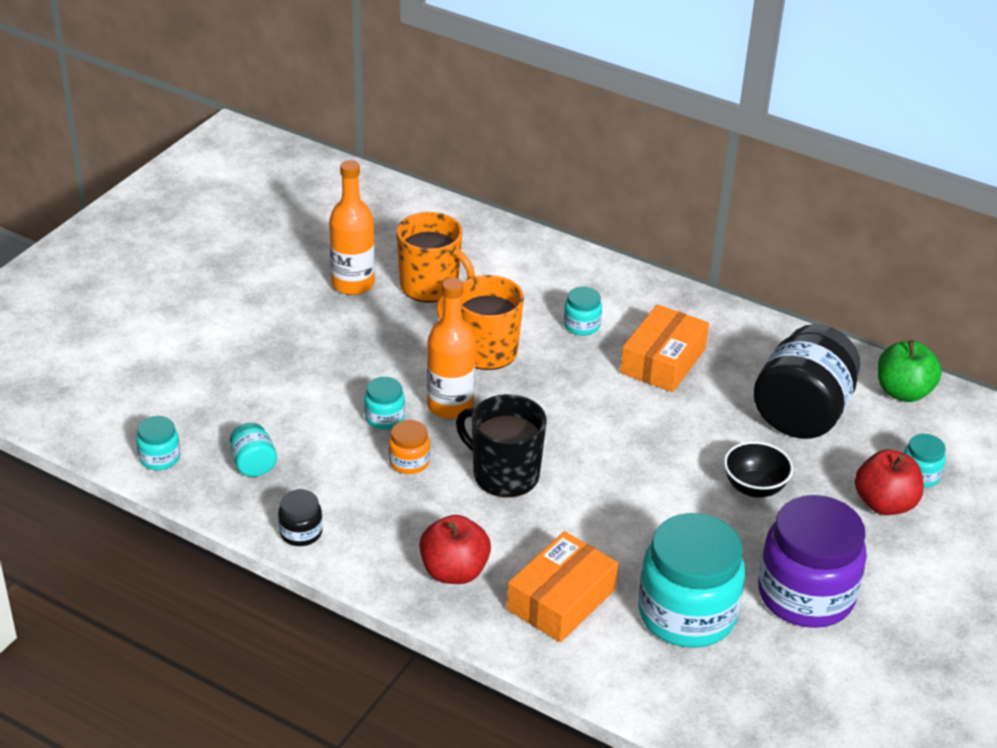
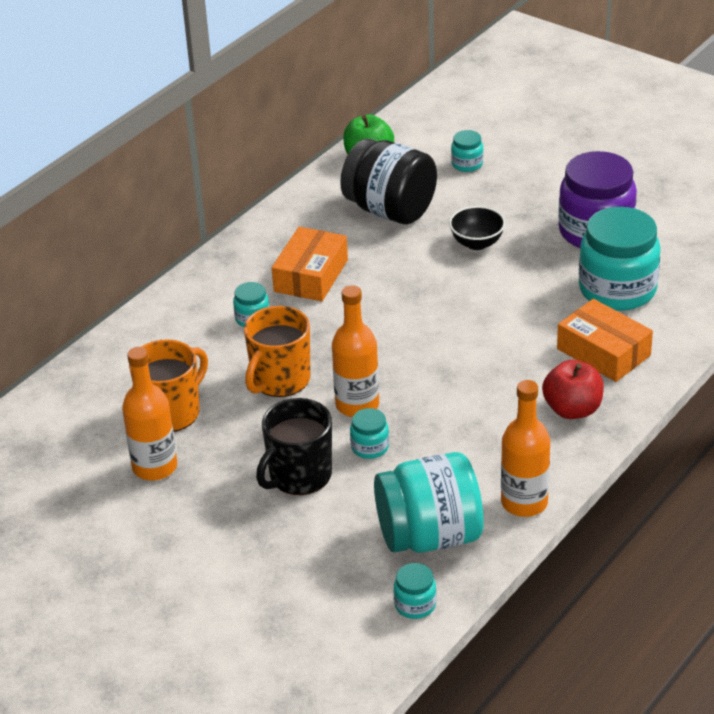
camera: 80 degrees left, 0 degrees up
turquoise jar [230,423,277,477] -> turquoise jar [374,452,484,553], size x2.24
black jar [278,489,323,546] -> orange bottle [501,380,550,517]
orange jar [388,420,430,474] -> none
black mug [456,394,547,498] -> black mug moved to [256,398,332,495]
orange box [620,304,709,392] -> orange box turned 75 degrees clockwise [272,227,348,302]
red apple [855,450,924,515] -> none

